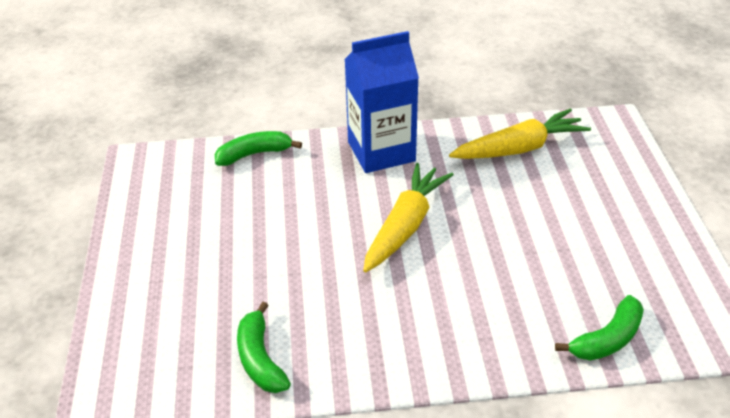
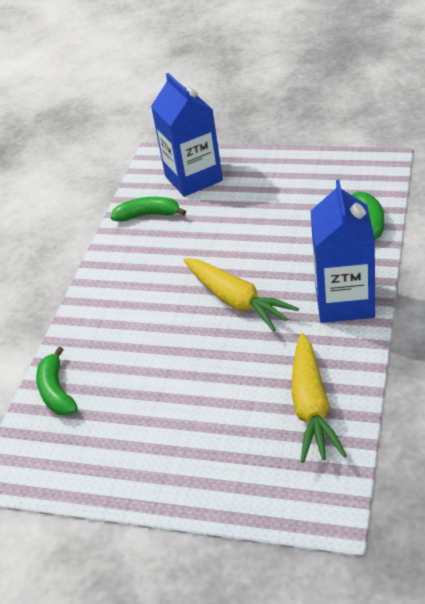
camera: 115 degrees right, 0 degrees up
none -> blue carton [151,73,223,197]

